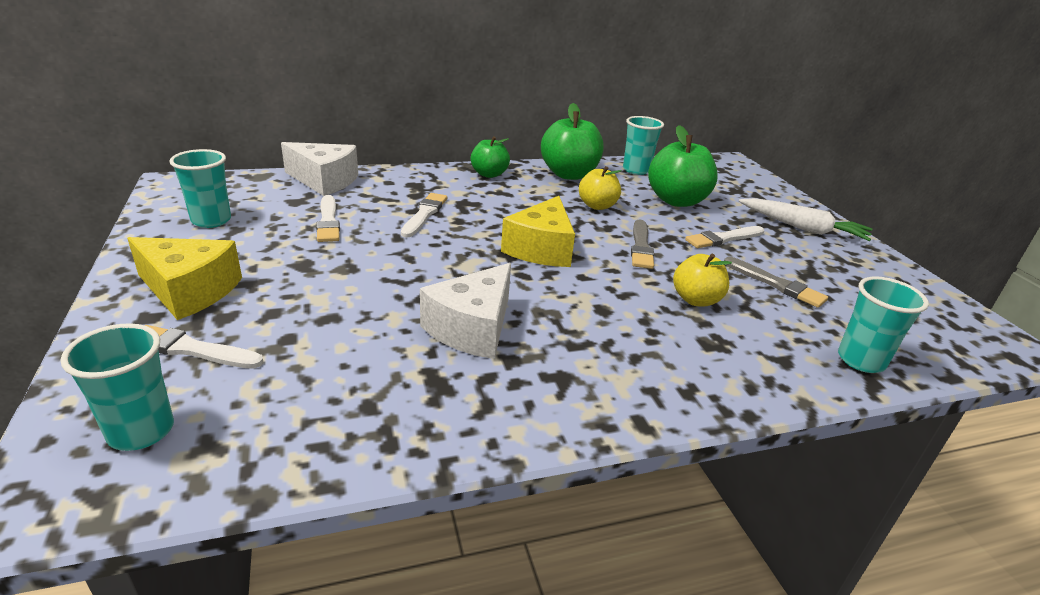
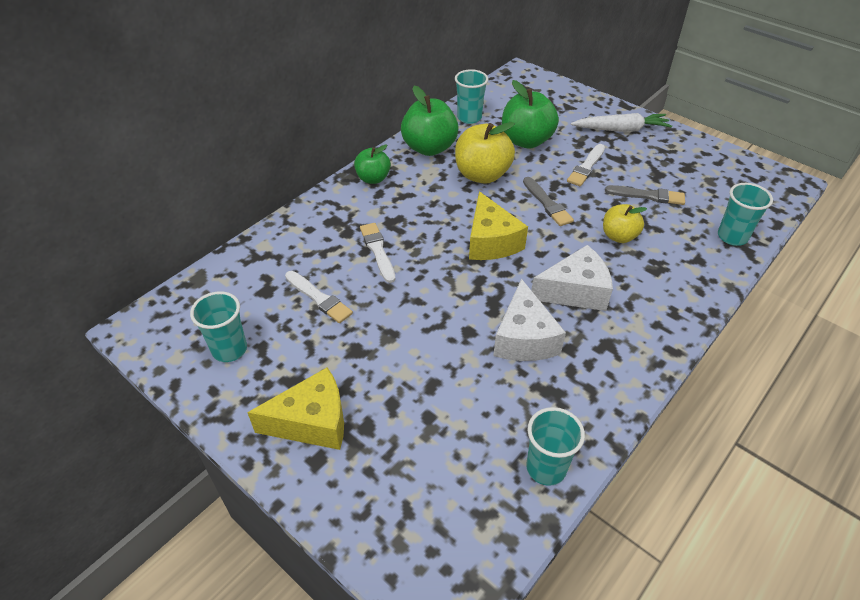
camera: 30 degrees left, 15 degrees up
turquoise cup [60,323,174,451] -> turquoise cup moved to [526,407,585,486]
white brush [144,325,264,369] -> none
white cheese [281,142,358,196] -> white cheese moved to [531,245,613,311]
yellow apple [579,166,622,210] -> yellow apple [455,122,515,184], size x1.64

